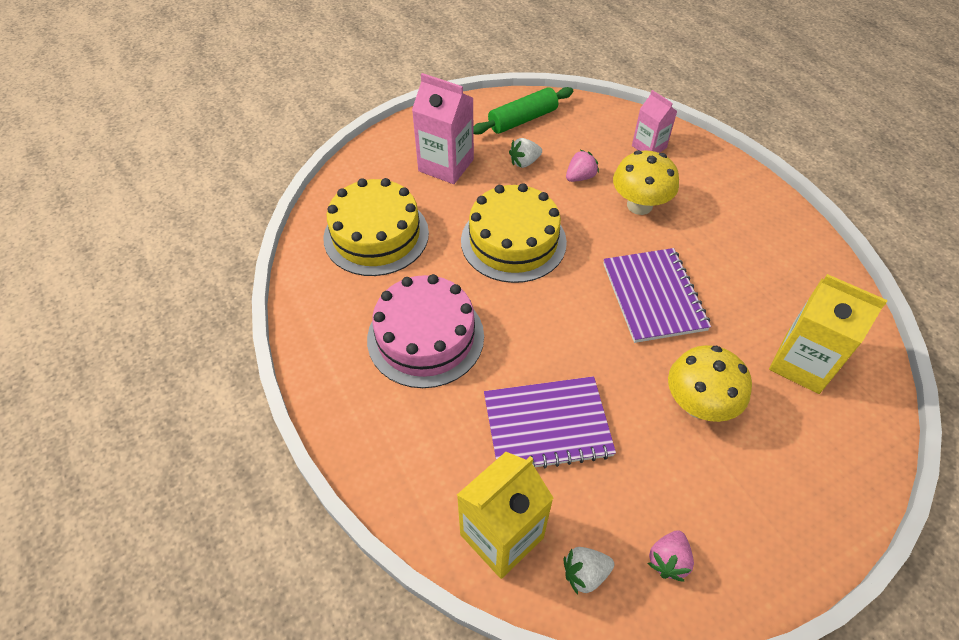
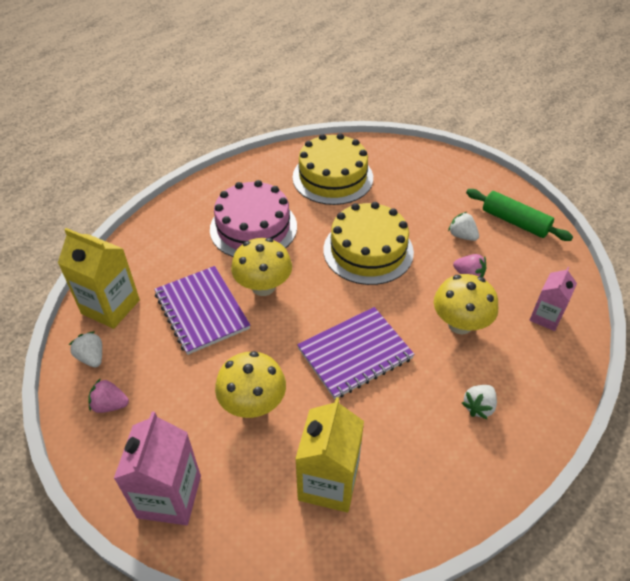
camera: 70 degrees right, 5 degrees down
pink carton [412,73,474,184] -> pink carton moved to [114,411,201,525]
none -> yellow mushroom [231,238,292,296]
none -> white strawberry [462,385,497,419]

